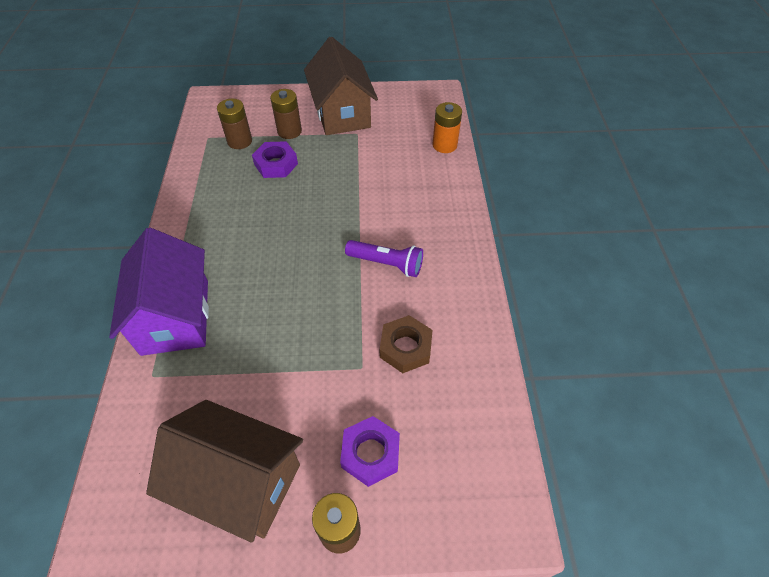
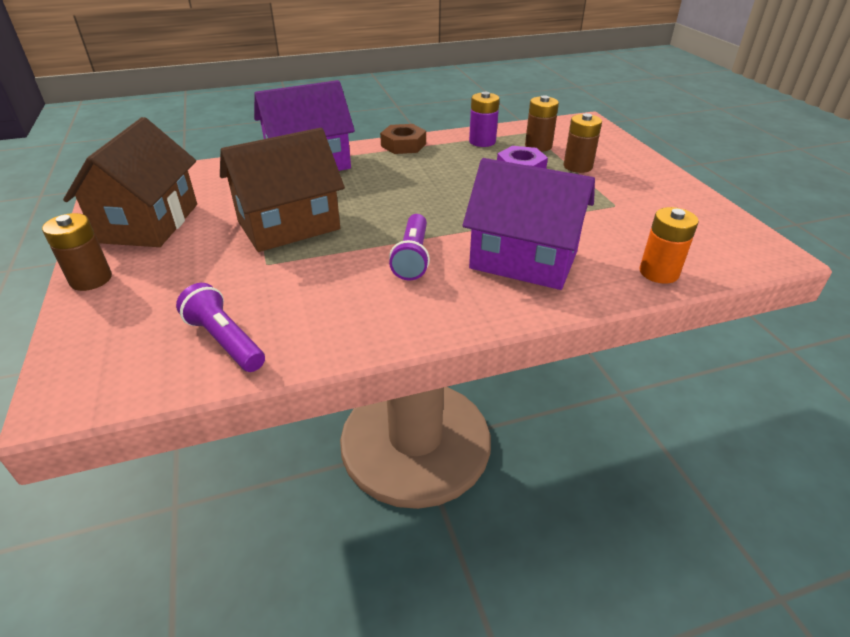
camera: 75 degrees right, 15 degrees down
brown house [304,37,378,135] -> brown house moved to [220,128,345,252]
purple nut [340,416,400,487] -> none
brown nut [380,315,433,373] -> brown nut moved to [380,124,426,154]
none -> purple flashlight [176,283,265,372]
none -> purple house [463,158,595,290]
none -> purple battery [469,92,500,147]

